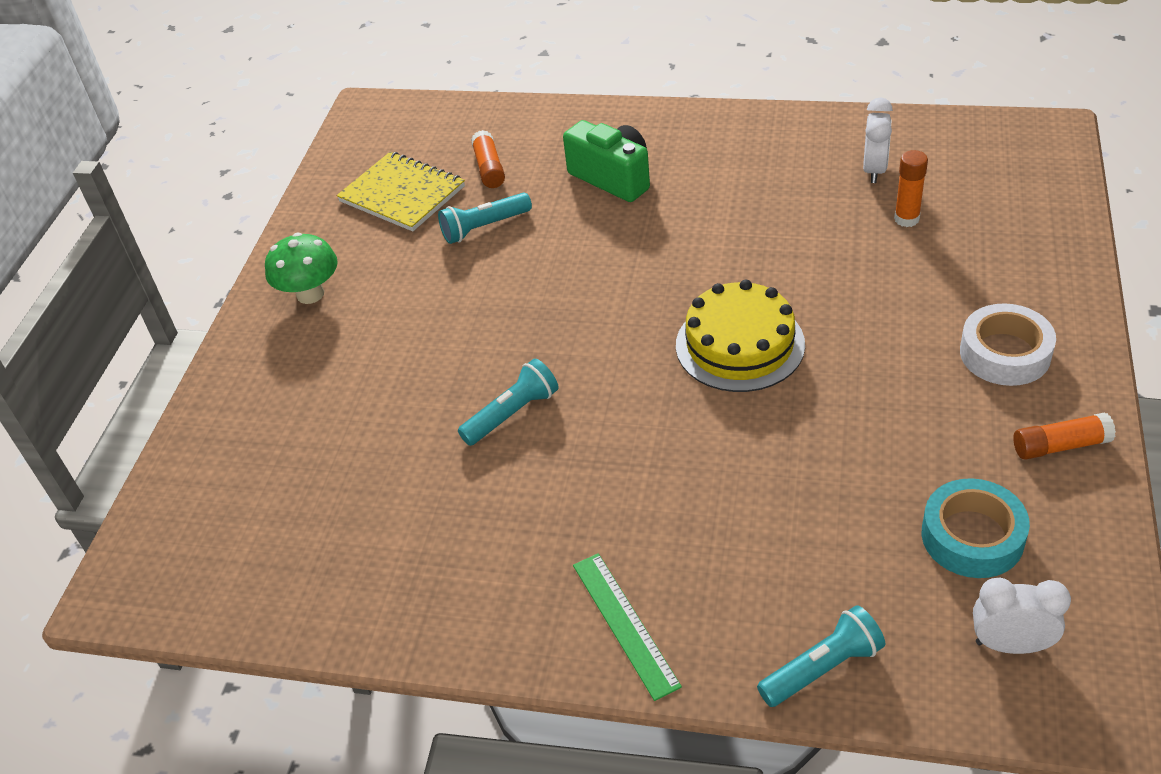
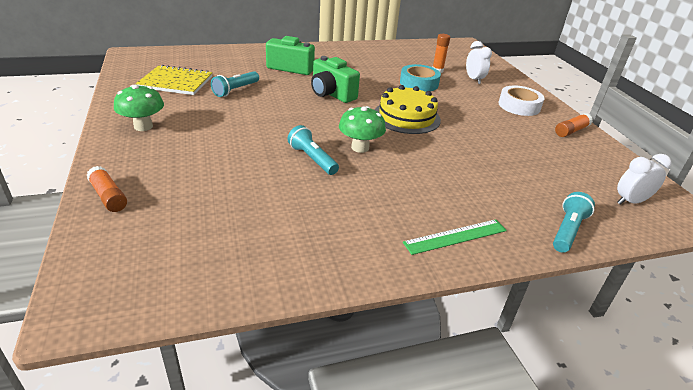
camera: 35 degrees left, 10 degrees down
turquoise flashlight [458,359,559,446] -> turquoise flashlight turned 60 degrees counterclockwise [287,125,339,175]
orange glue stick [471,130,505,188] -> orange glue stick moved to [87,166,127,212]
green ruler [573,553,682,701] -> green ruler turned 60 degrees counterclockwise [403,219,507,255]
white clock [863,97,893,183] -> white clock moved to [466,41,492,84]
turquoise tape [922,478,1030,578] -> turquoise tape moved to [400,64,441,92]
none -> green camera [311,56,360,103]
none -> green mushroom [339,106,386,153]

